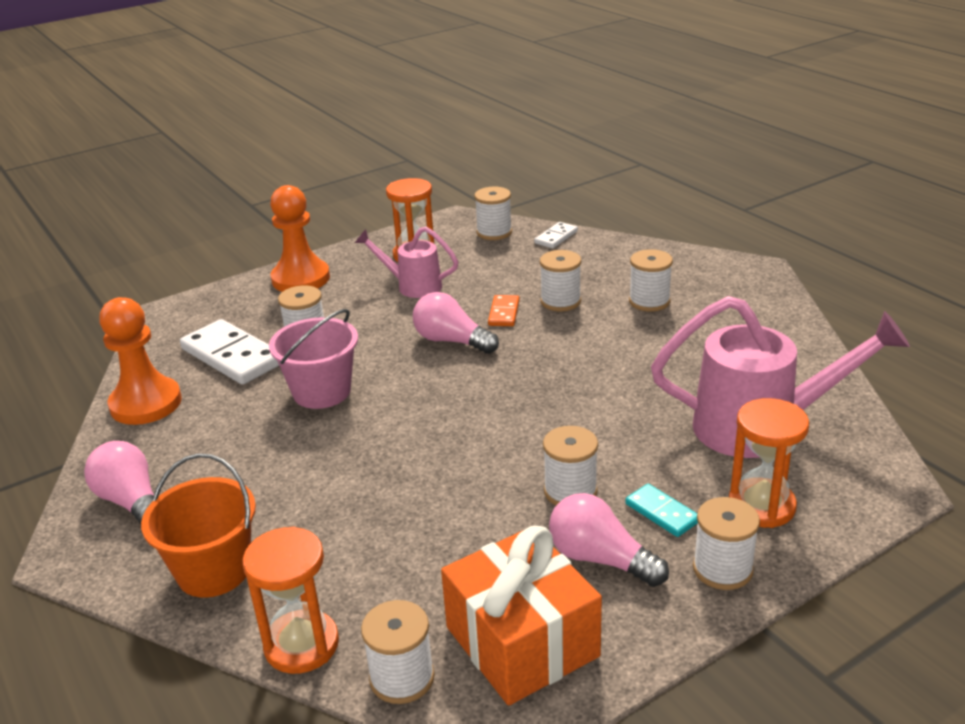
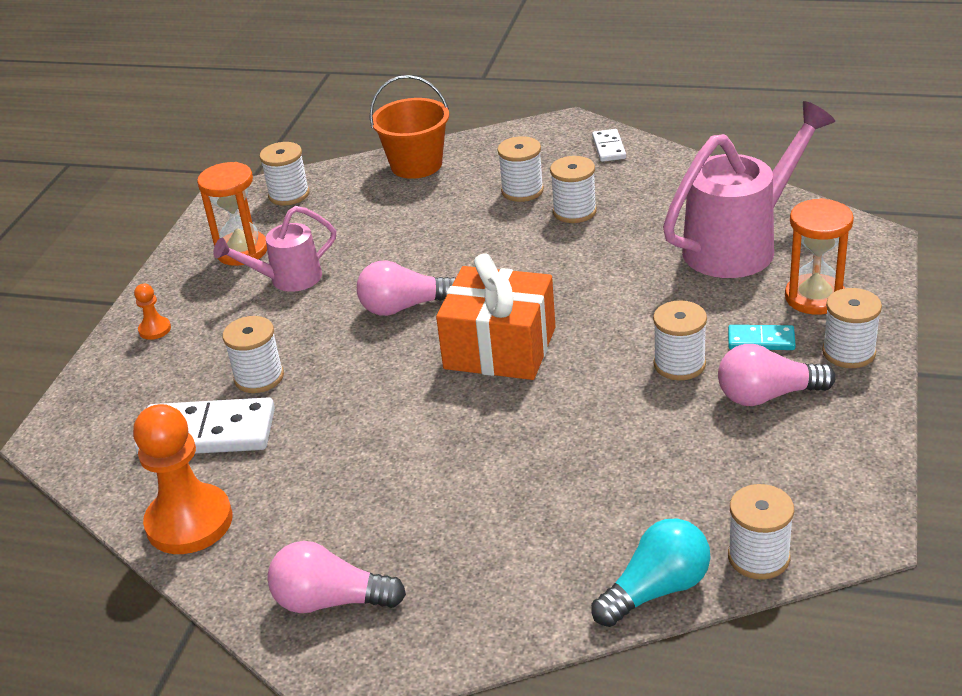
camera: 40 degrees left, 5 degrees up
orange bucket [141,453,256,598] -> orange bucket moved to [370,75,449,179]
orange hourglass [242,526,339,674] -> turquoise light bulb [591,518,710,627]
pink bucket [269,309,358,409] -> none
orange pawn [270,185,330,292] -> orange pawn [134,284,171,340], size x0.44
orange gift [441,526,602,706] -> orange gift moved to [436,253,556,380]
orange domino [488,295,520,326] -> none
white domino [534,222,578,248] -> white domino moved to [592,129,626,162]
white spool [540,250,581,311] -> white spool moved to [550,156,597,223]

